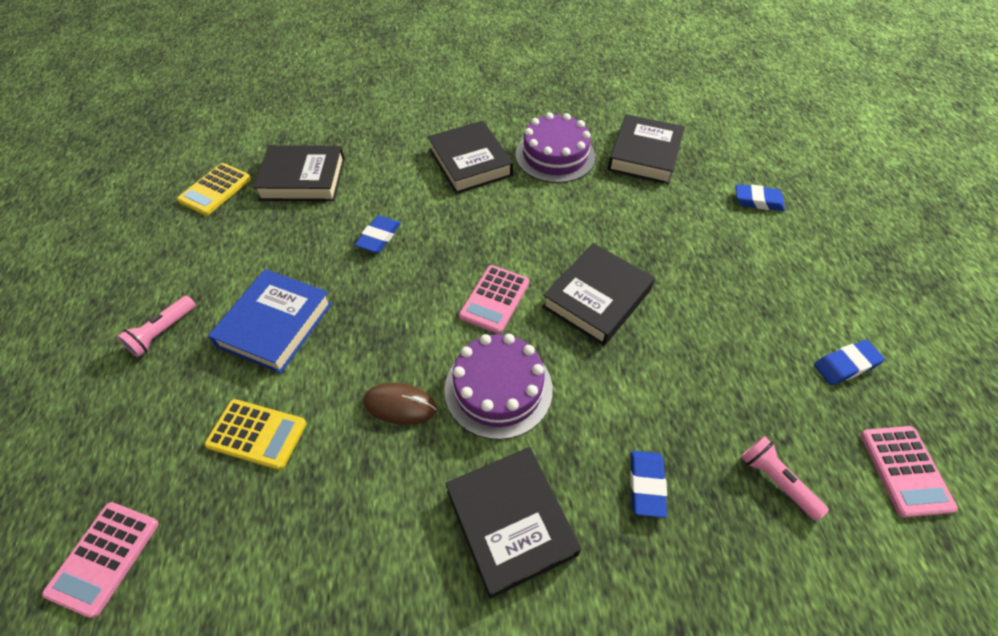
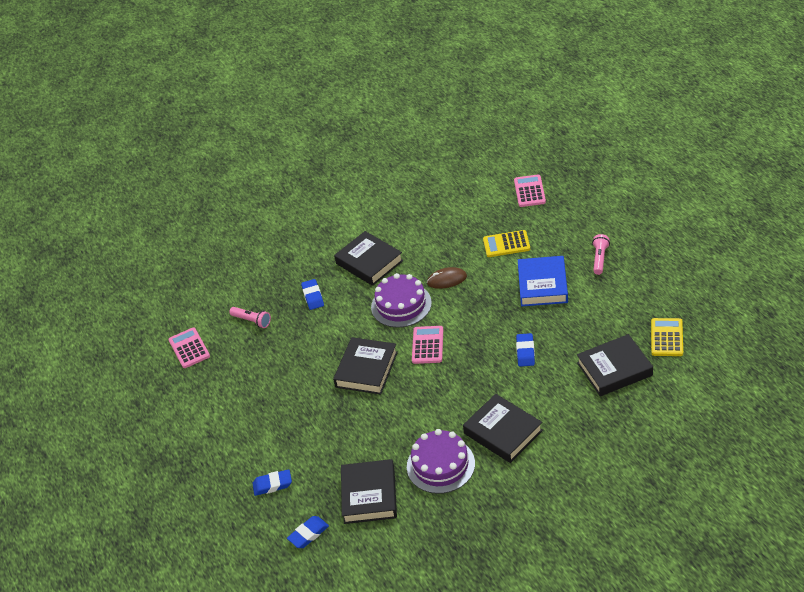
camera: 165 degrees right, 10 degrees down
blue eraser [814,340,885,385] -> blue eraser moved to [287,516,329,548]

